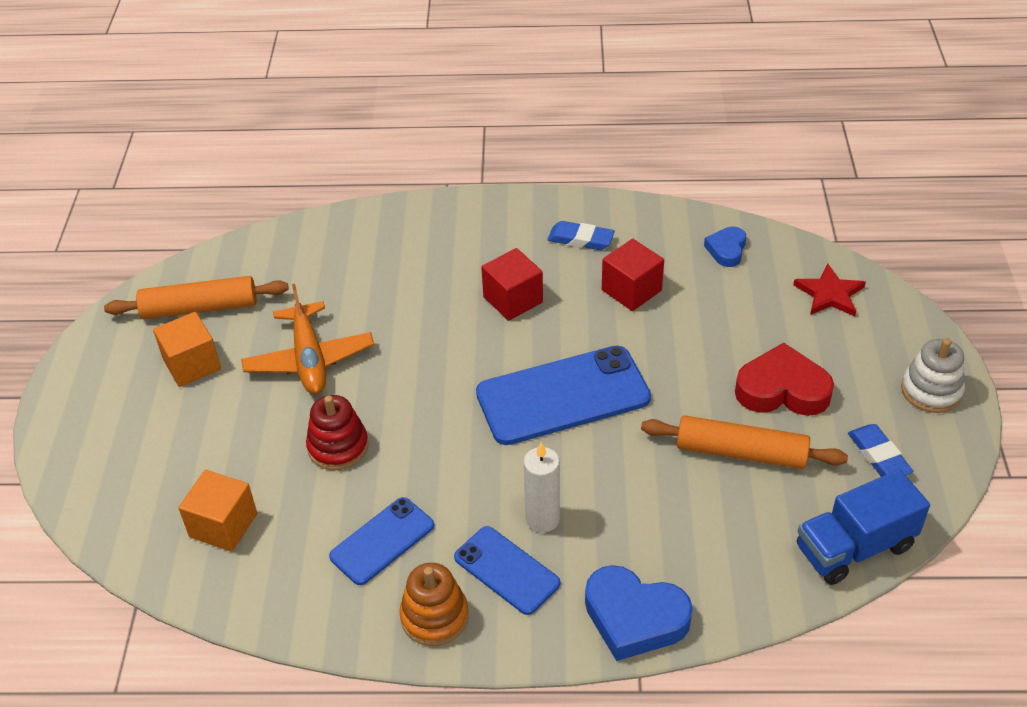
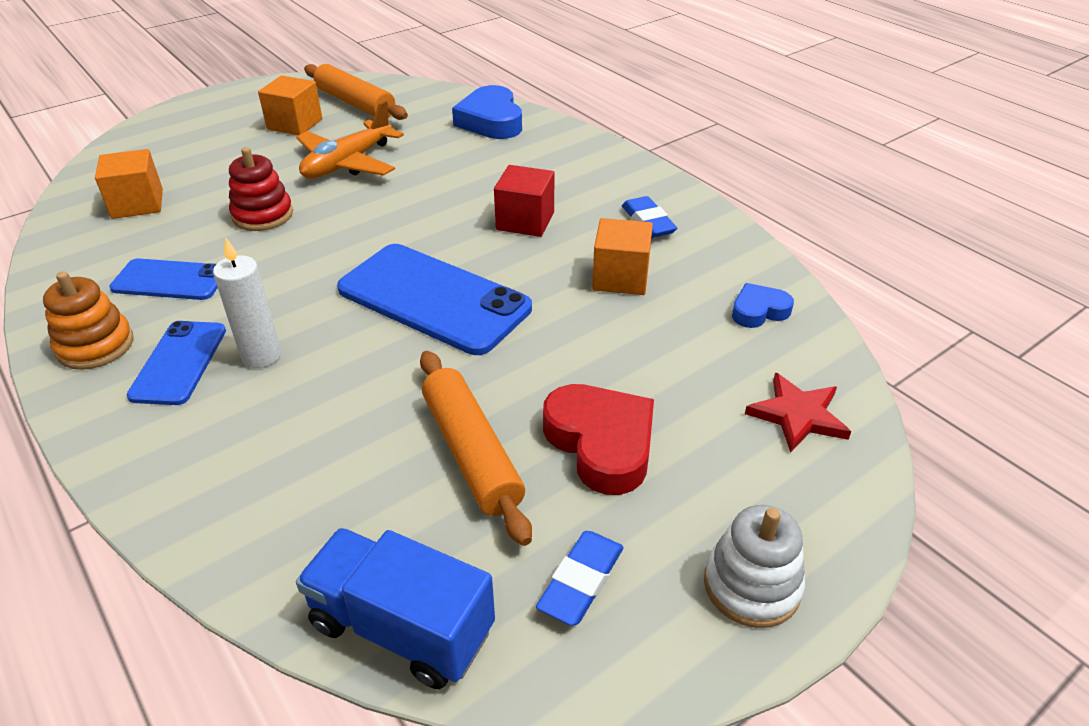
camera: 50 degrees right, 5 degrees down
blue heart [585,565,693,661] -> blue heart moved to [452,85,522,139]
red cube [602,239,664,311] -> orange cube [592,218,653,295]

